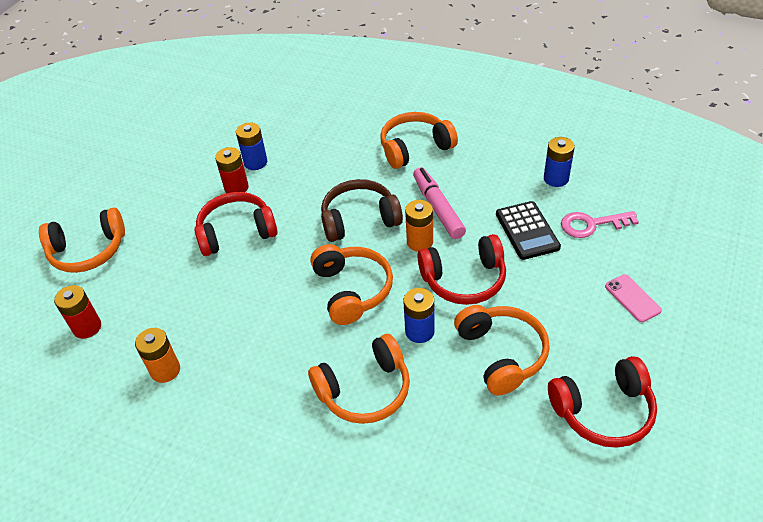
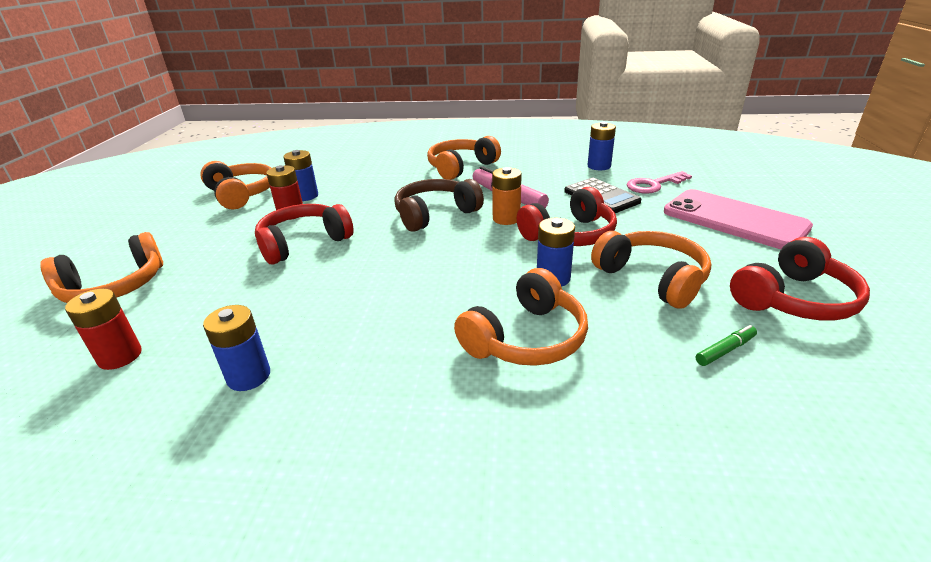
camera: 20 degrees left, 15 degrees down
orange battery [135,328,180,383] -> blue battery [203,305,270,391]
orange headphones [310,244,393,325] -> orange headphones moved to [200,161,271,210]
pink phone [605,274,662,322] -> pink phone [664,189,813,249], size x2.24
none -> green marker [696,325,757,366]

